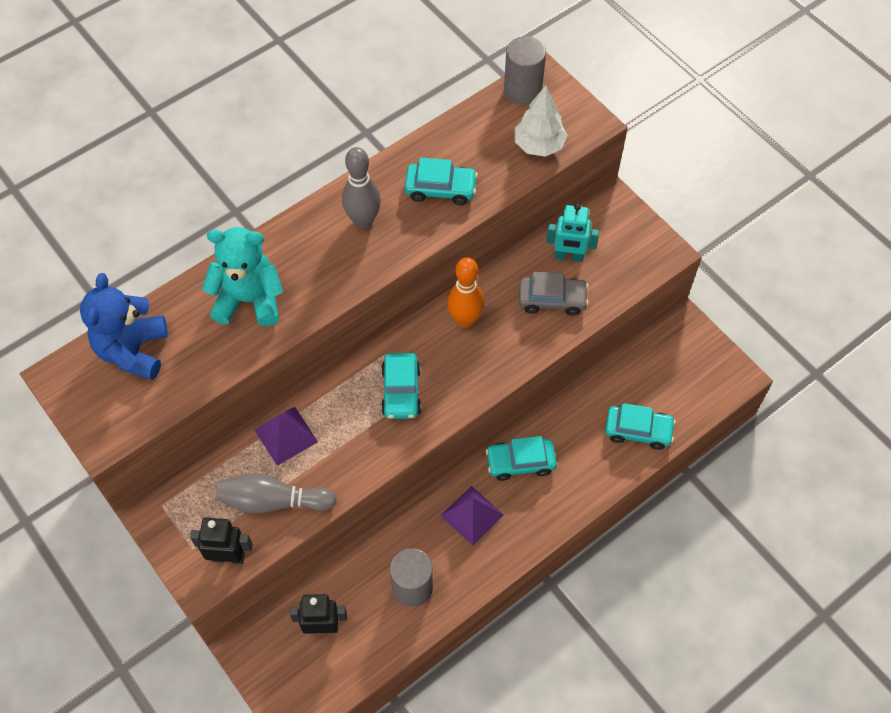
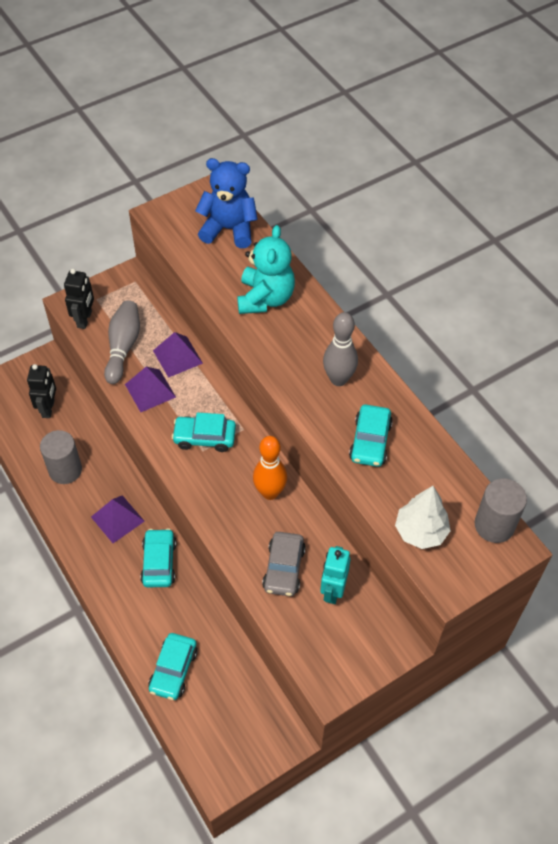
camera: 95 degrees right, 5 degrees down
none -> purple pyramid [125,366,176,412]

